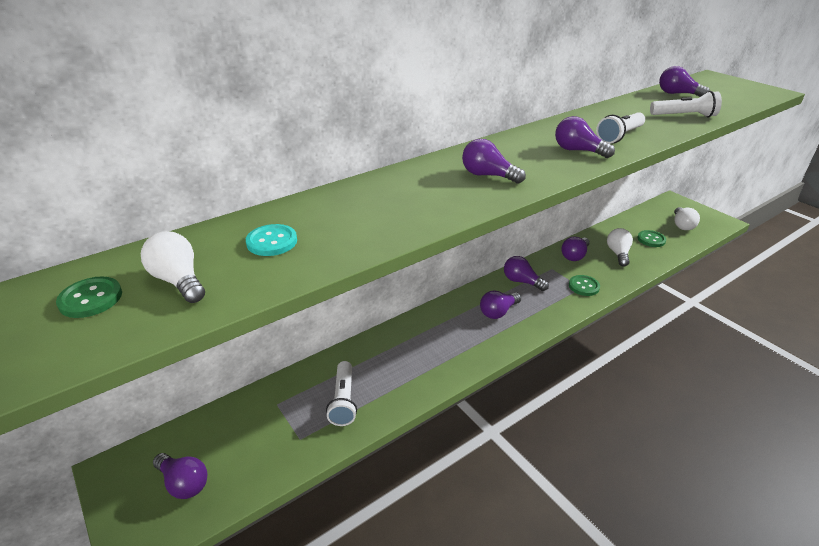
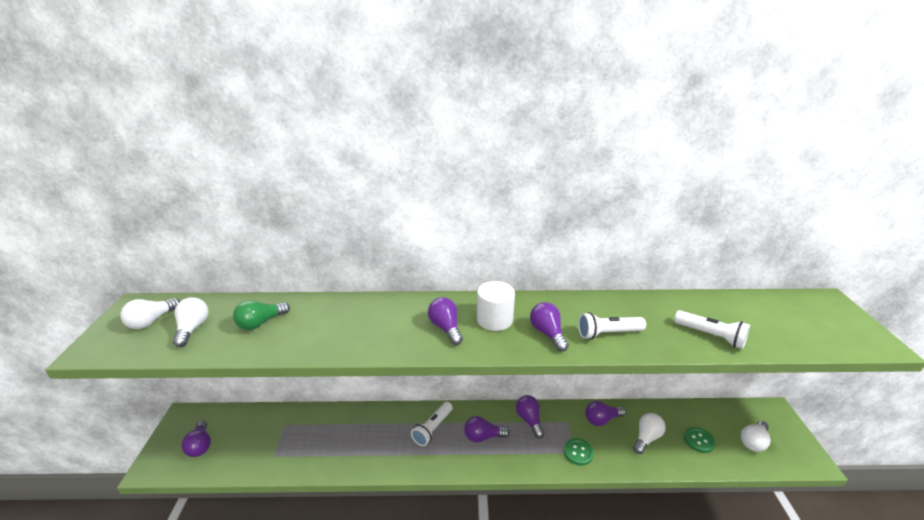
camera: 35 degrees right, 5 degrees down
green button [56,277,122,318] -> white light bulb [120,298,180,329]
turquoise button [246,224,297,256] -> green light bulb [233,300,290,330]
white flashlight [326,361,357,426] -> white flashlight moved to [411,402,453,446]
purple light bulb [659,66,710,97] -> none
none -> white cylinder [477,281,515,331]

